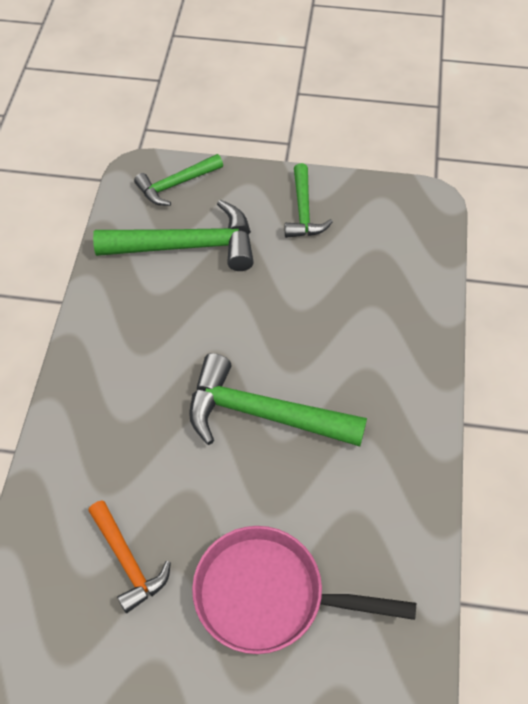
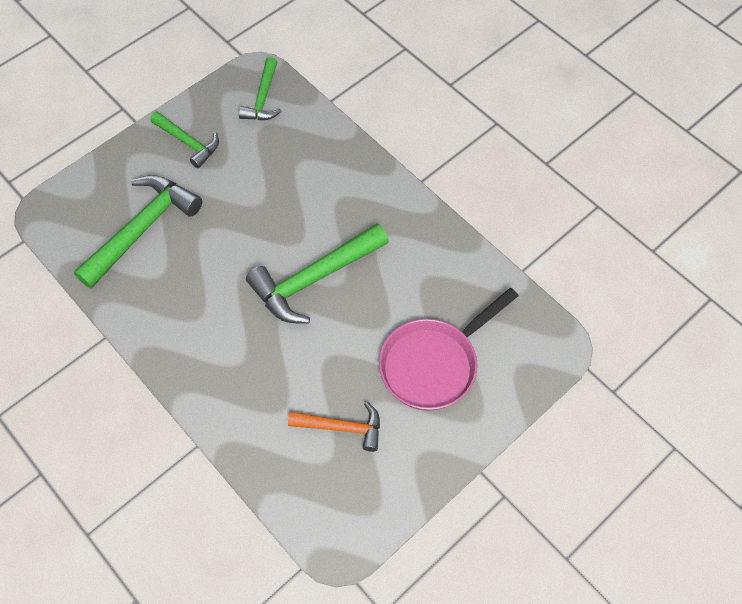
camera: 50 degrees left, 5 degrees up
green hammer [134,154,223,206] -> green hammer moved to [239,57,282,120]

